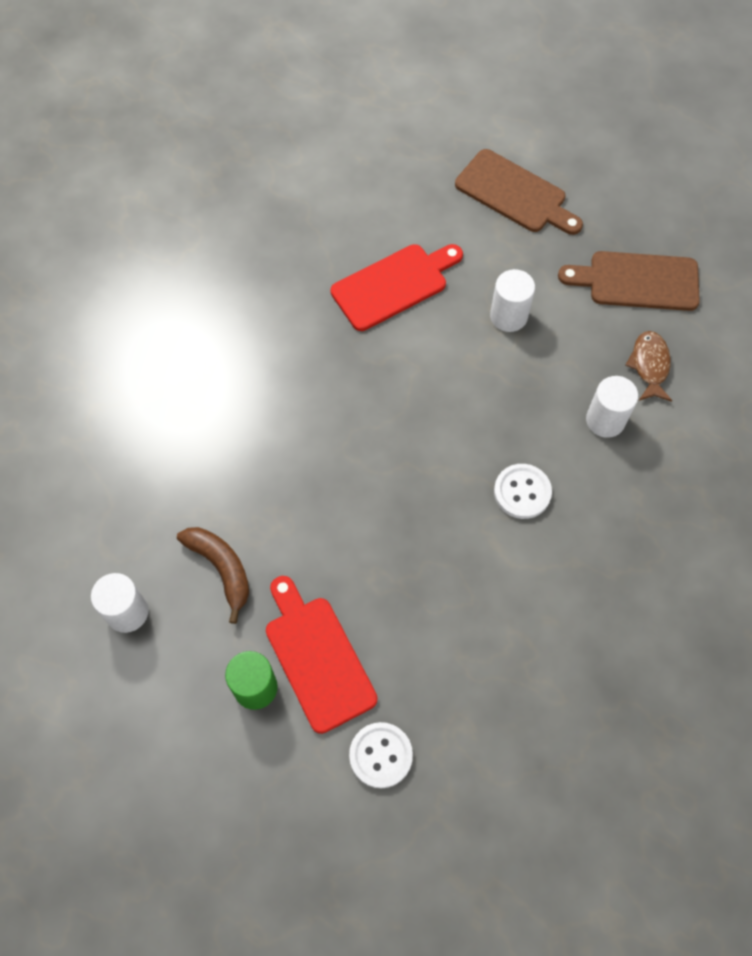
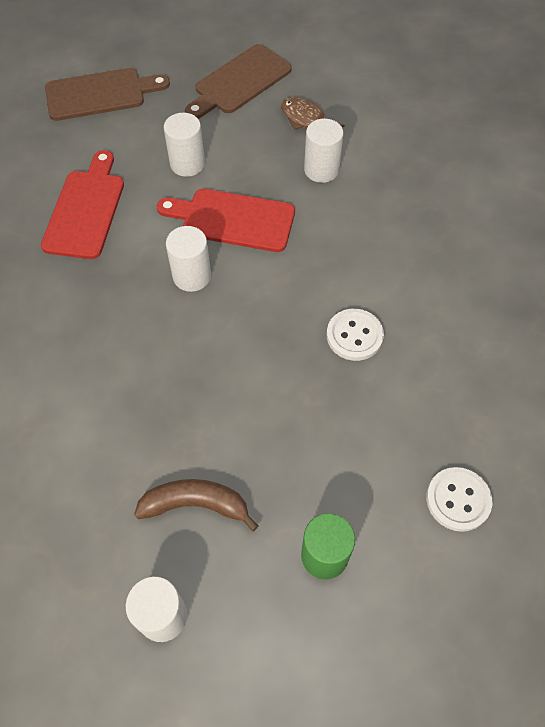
camera: 50 degrees left, 5 degrees down
red cutting board [266,576,377,734] -> red cutting board moved to [157,189,295,252]
white button [494,464,552,519] -> white button moved to [327,309,384,361]
none -> white cylinder [166,226,211,292]

